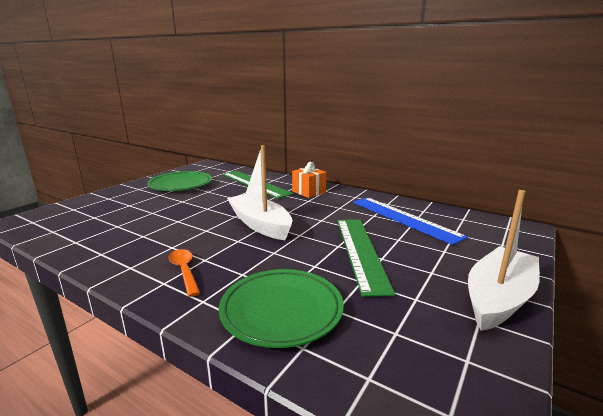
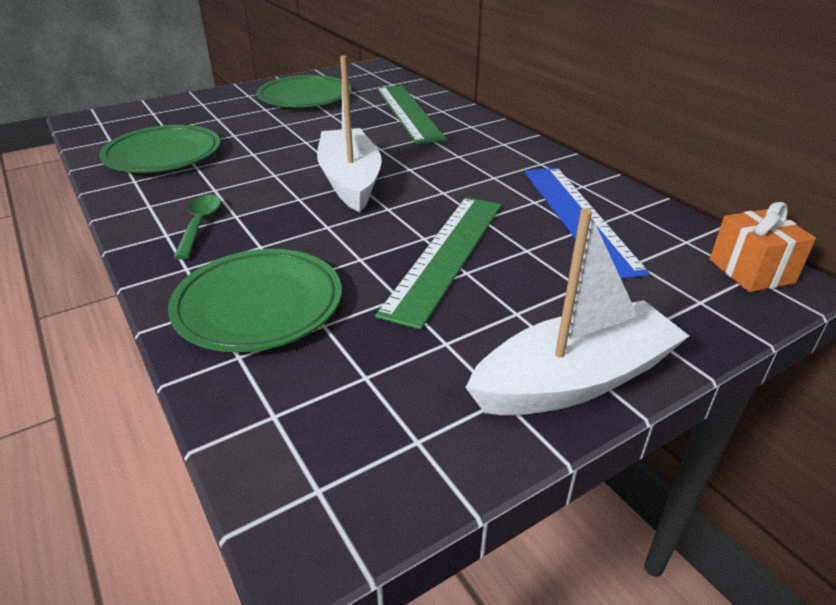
camera: 25 degrees right, 15 degrees up
orange spoon [168,249,200,297] -> green spoon [173,195,221,260]
orange gift [292,162,326,198] -> orange gift moved to [710,202,816,292]
none -> green plate [99,125,220,173]

